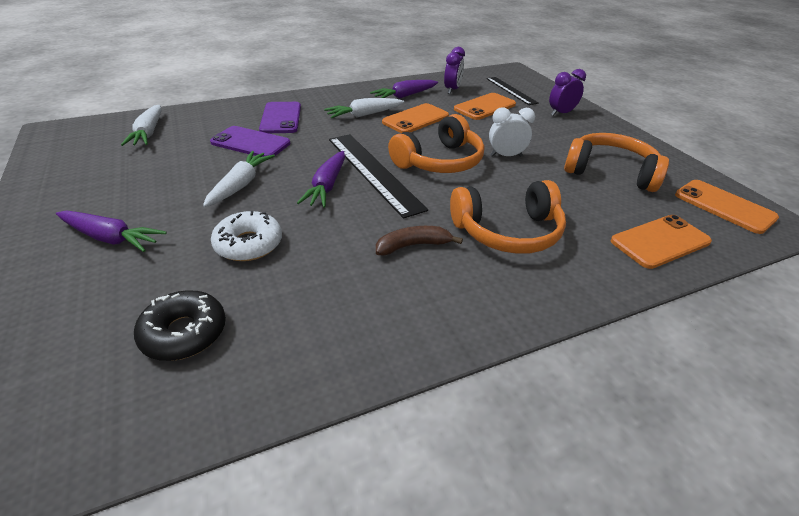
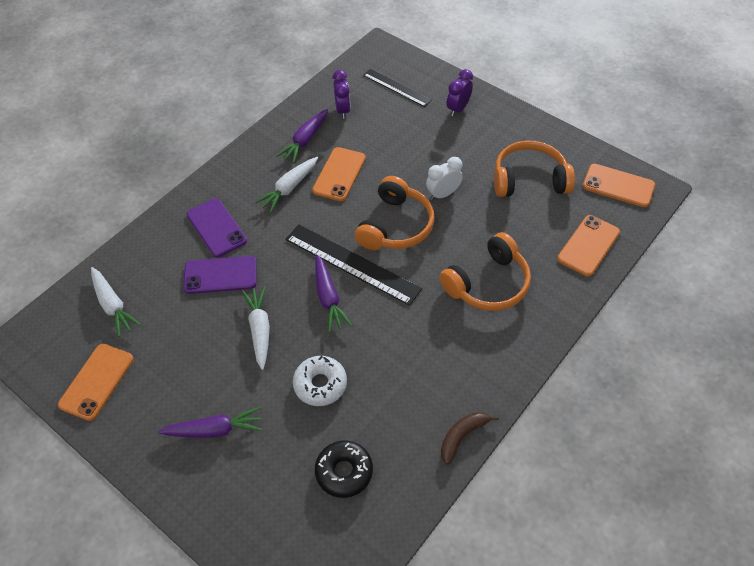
camera: 25 degrees left, 15 degrees up
brown banana [376,226,463,255] -> brown banana moved to [441,412,499,465]
orange phone [454,93,516,120] -> orange phone moved to [58,344,134,421]

